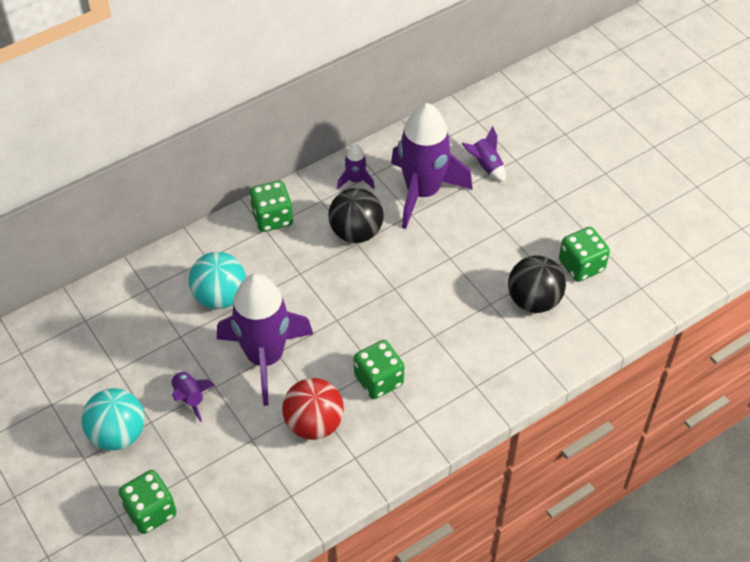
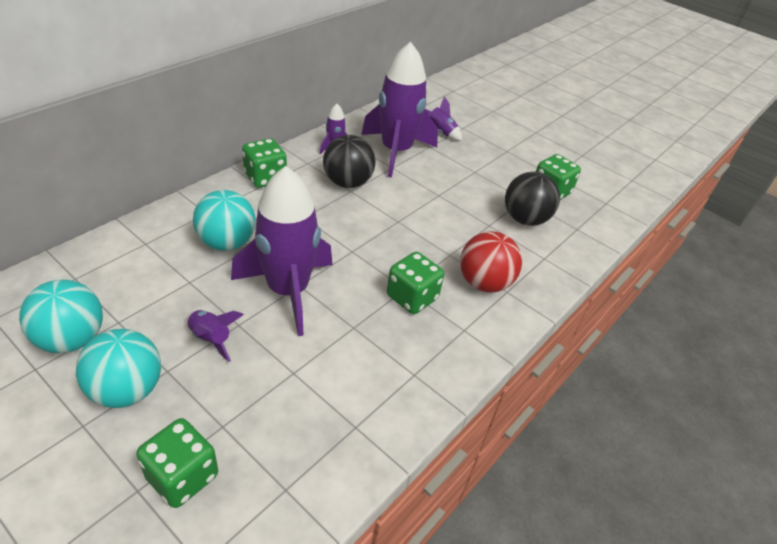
camera: 20 degrees left, 10 degrees down
red ball [282,378,344,440] -> red ball moved to [460,231,522,293]
none -> turquoise ball [19,279,103,353]

